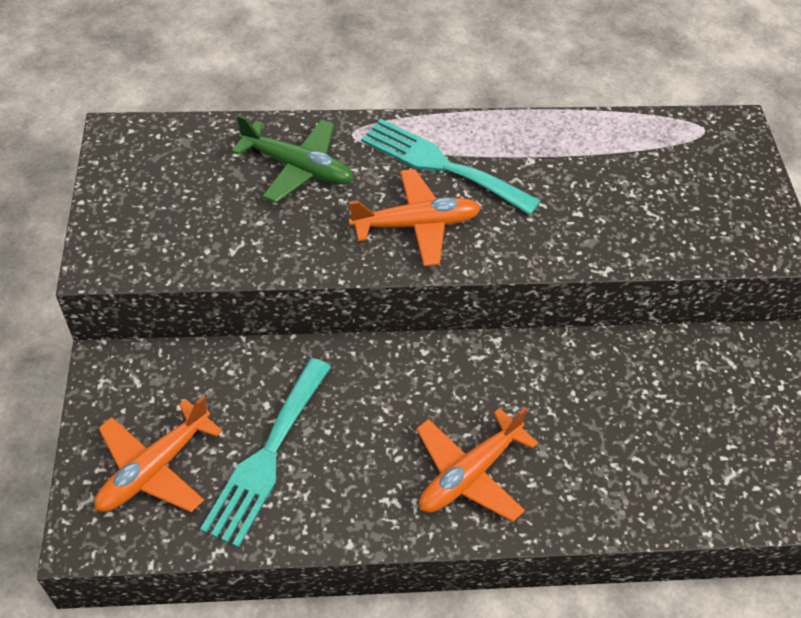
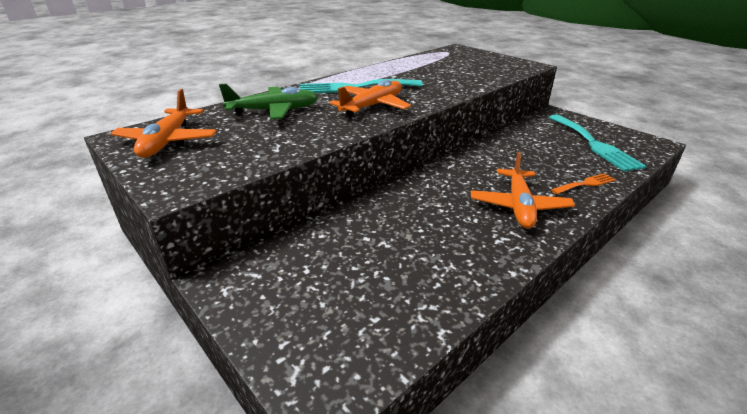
camera: 35 degrees left, 20 degrees down
orange plane [94,396,222,512] -> orange plane moved to [110,89,217,158]
turquoise fork [200,358,331,548] -> turquoise fork moved to [549,114,647,172]
none -> orange fork [551,173,616,194]

